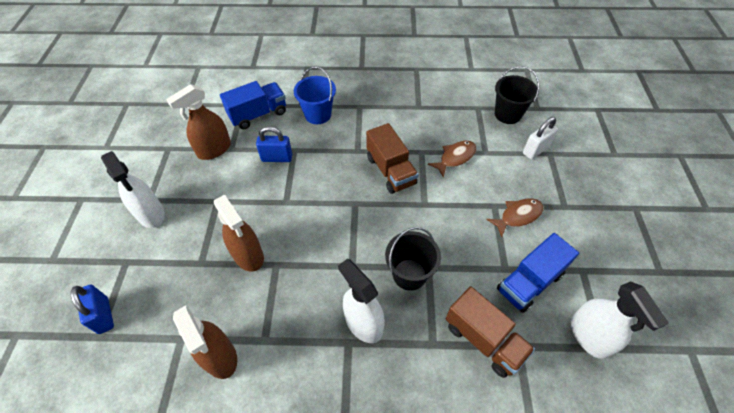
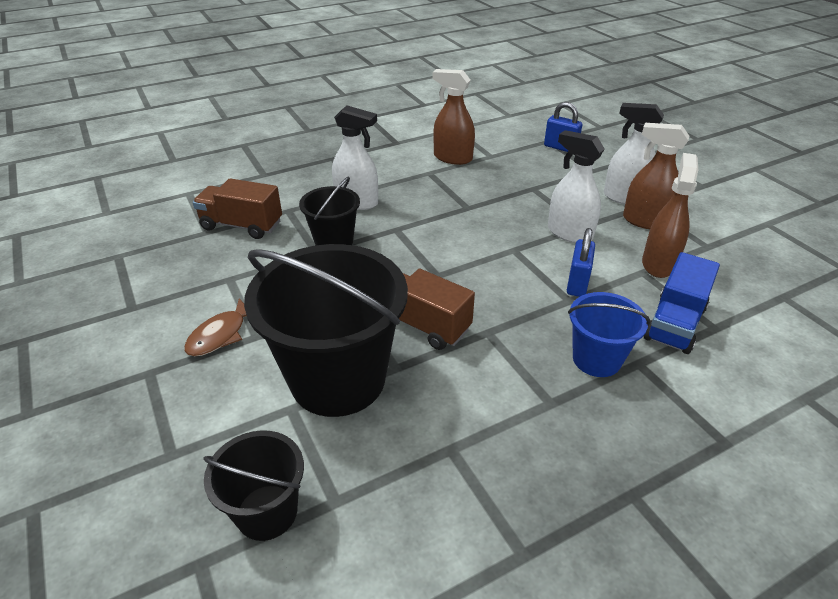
camera: 150 degrees right, 15 degrees down
brown spray bottle [213,195,264,272] -> brown spray bottle moved to [623,123,689,229]
blue padlock [256,126,292,162] -> blue padlock turned 45 degrees counterclockwise [567,228,595,297]
brown fish [428,141,476,178] -> black bucket [244,244,408,417]
blue truck [497,233,579,313] -> none
white padlock [523,117,558,159] -> none
white spray bottle [571,281,669,359] -> white spray bottle moved to [548,130,605,243]

